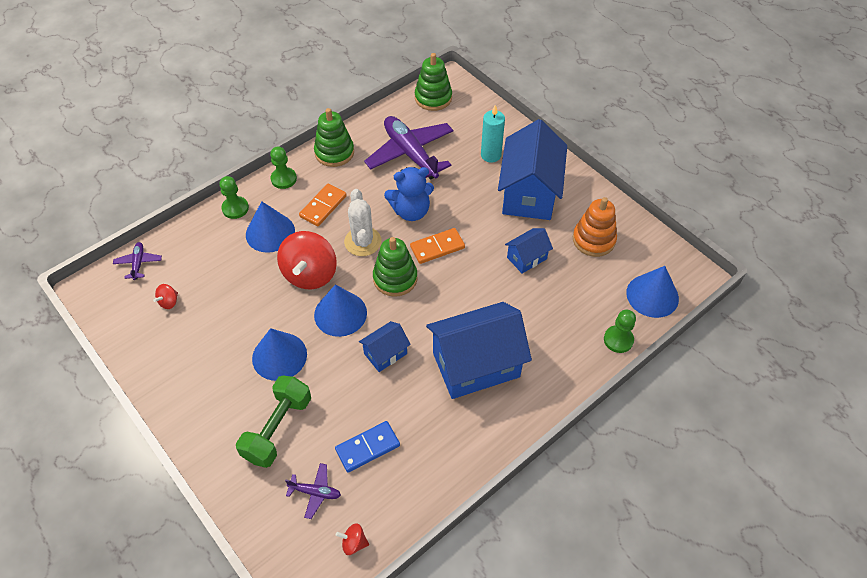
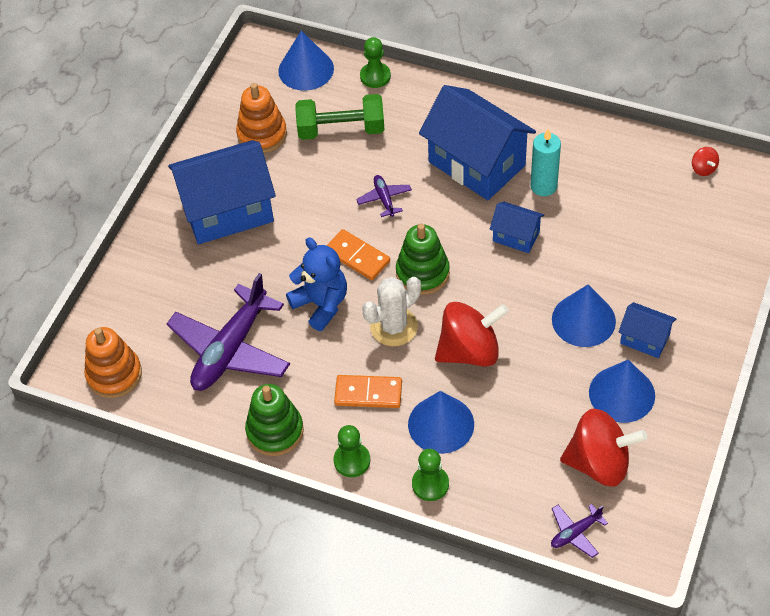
camera: 115 degrees left, 0 degrees up
red spinning top [153,284,178,309] -> red spinning top [560,408,647,487], size x2.34
green dumbbell [236,376,311,468] -> green dumbbell moved to [295,94,384,140]
purple plane [285,463,341,519] -> purple plane moved to [356,175,412,217]
blue cone [314,284,367,337] -> blue cone moved to [589,360,655,423]
blue domino [335,421,400,472] -> none
green stacking toy [415,53,452,111] -> orange stacking toy [84,327,142,398]
turquoise candle [481,105,505,163] -> turquoise candle moved to [530,129,561,196]
blue house [505,228,553,274] -> blue house moved to [619,302,677,358]

